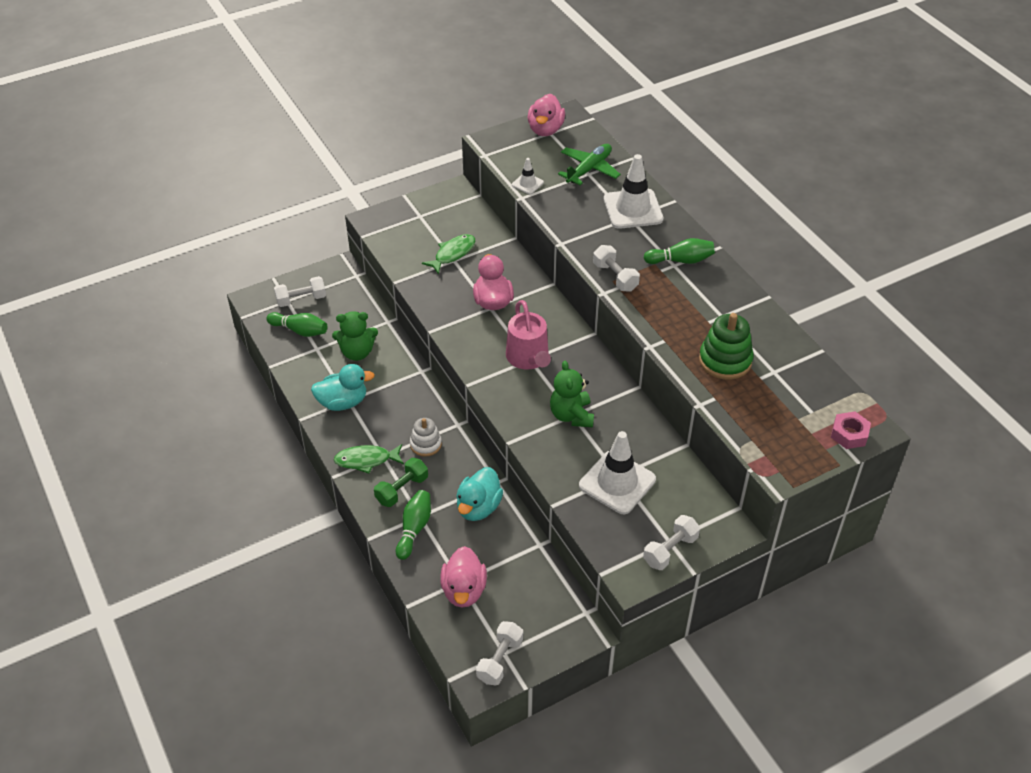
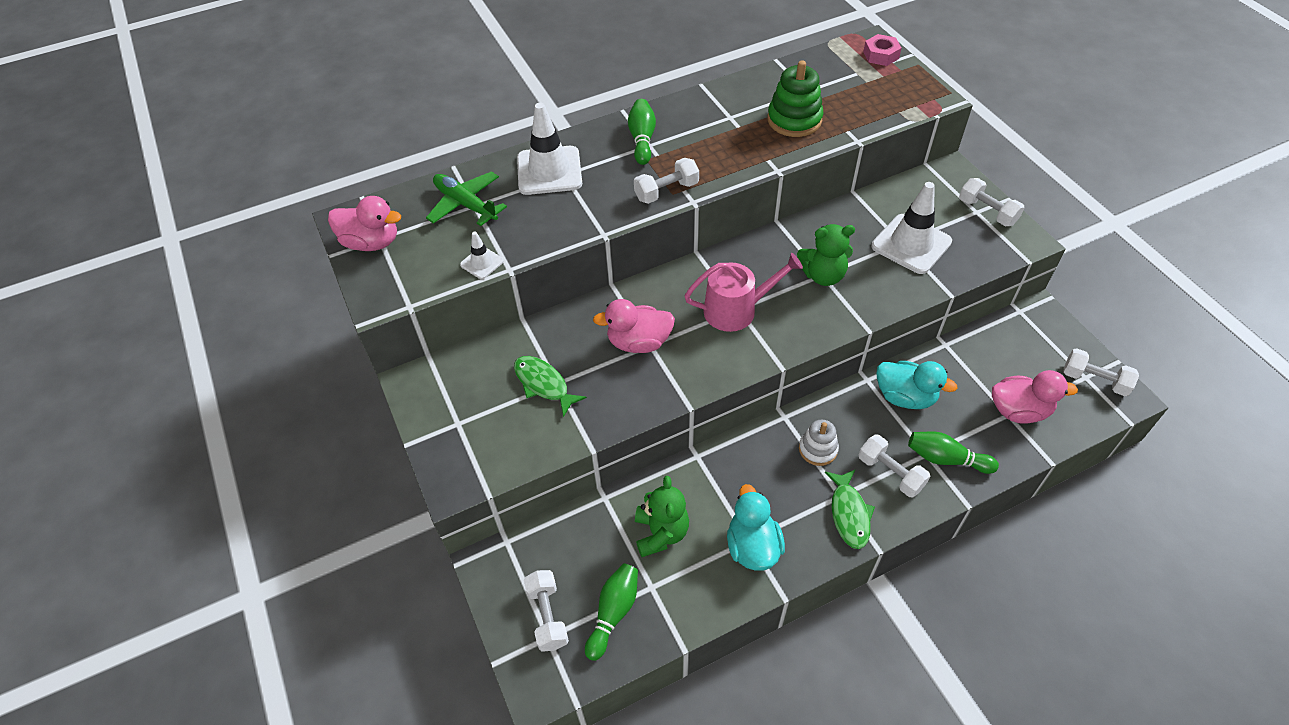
camera: 85 degrees left, 5 degrees up
green dumbbell [374,458,428,507] -> white dumbbell [859,435,930,497]

